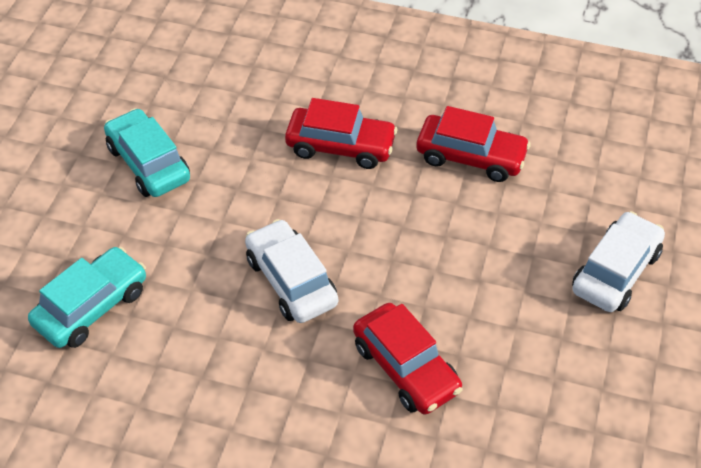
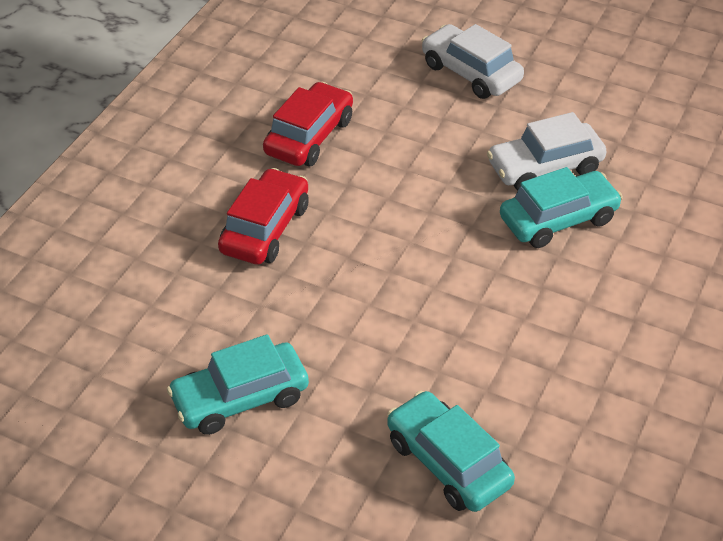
camera: 80 degrees left, 5 degrees down
white car [245,219,338,323] -> white car moved to [487,112,607,191]
red car [353,303,463,415] -> turquoise car [500,167,623,248]

